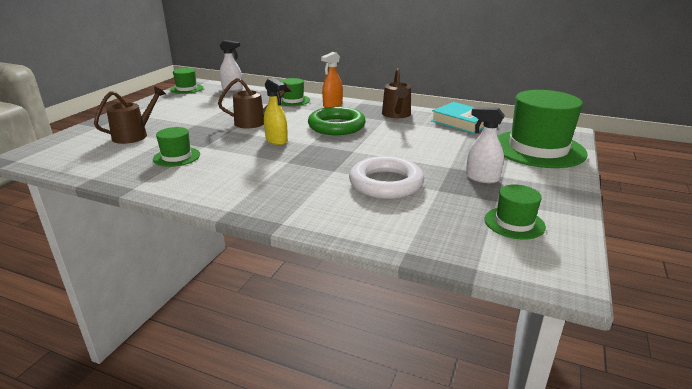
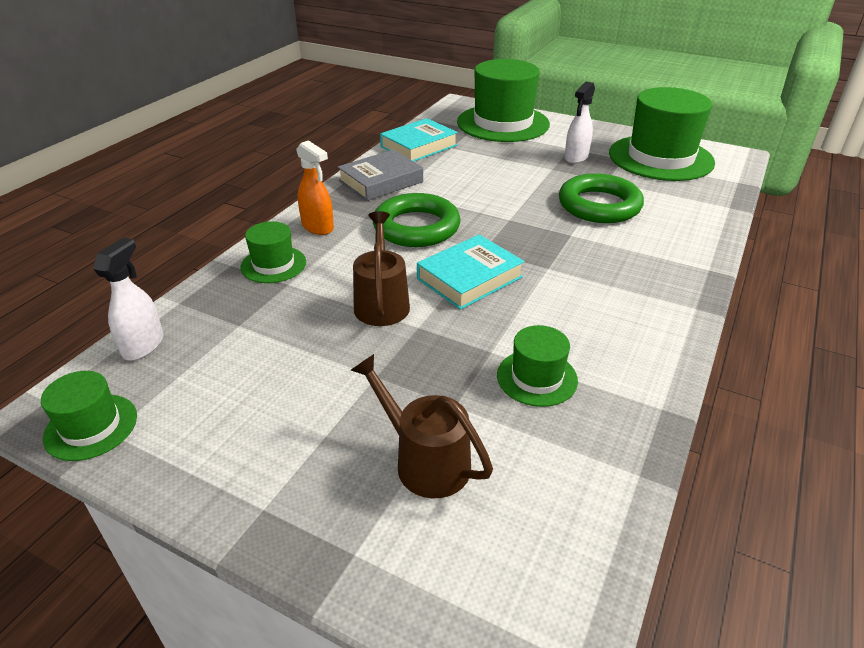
camera: 85 degrees left, 10 degrees up
yellow spray bottle [264,78,288,145] -> turquoise book [417,234,525,310]
white ring [349,156,424,199] -> green ring [559,173,644,223]
brown watering can [382,68,411,118] -> grey book [338,150,423,201]
green hat [484,184,546,240] -> green hat [609,87,715,181], size x2.05

